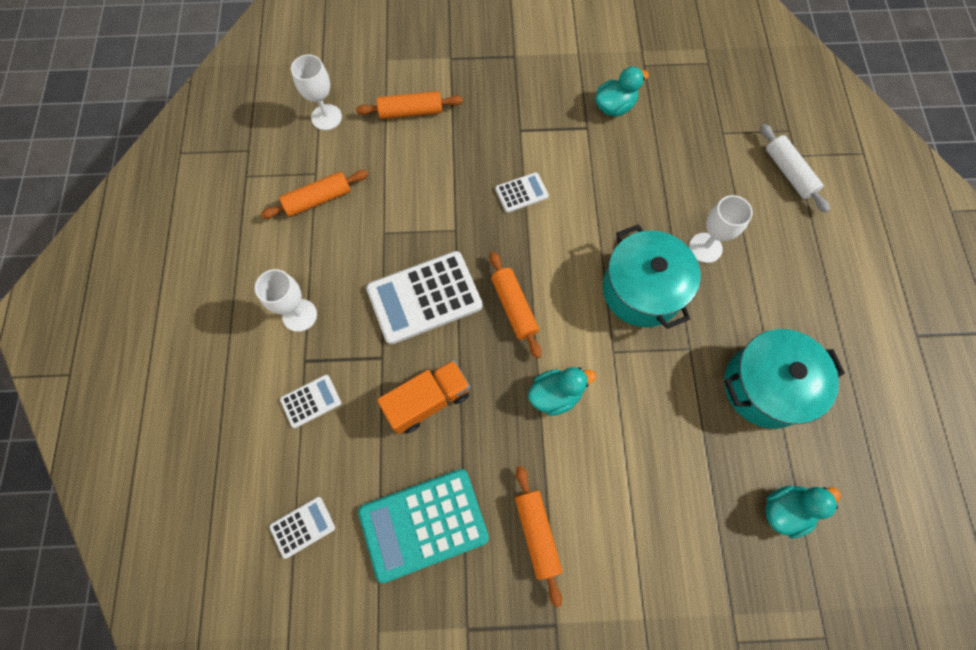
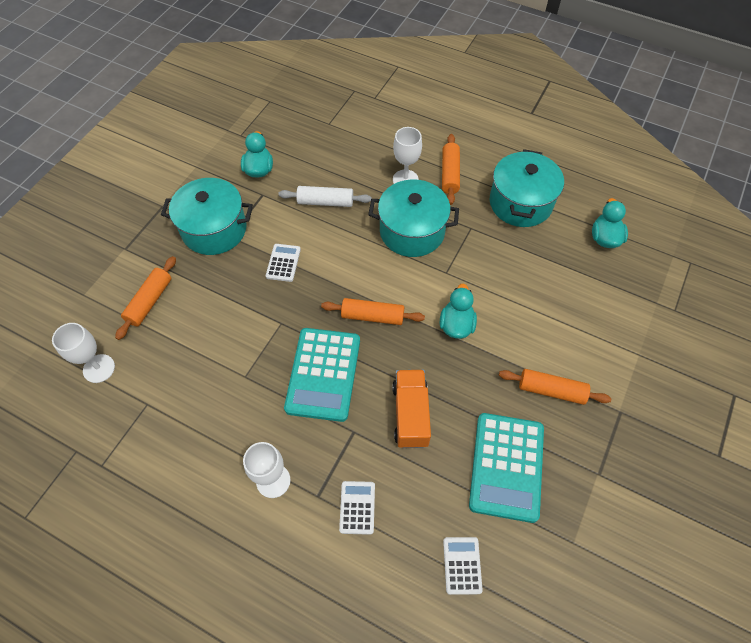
camera: 60 degrees left, 10 degrees down
orange rolling pin [261,170,369,219] -> orange rolling pin moved to [442,134,460,205]
white calculator [366,251,483,345] -> turquoise calculator [284,328,360,422]
white rolling pin [760,124,830,213] -> white rolling pin moved to [278,186,372,207]
none -> turquoise pot [161,178,253,255]

